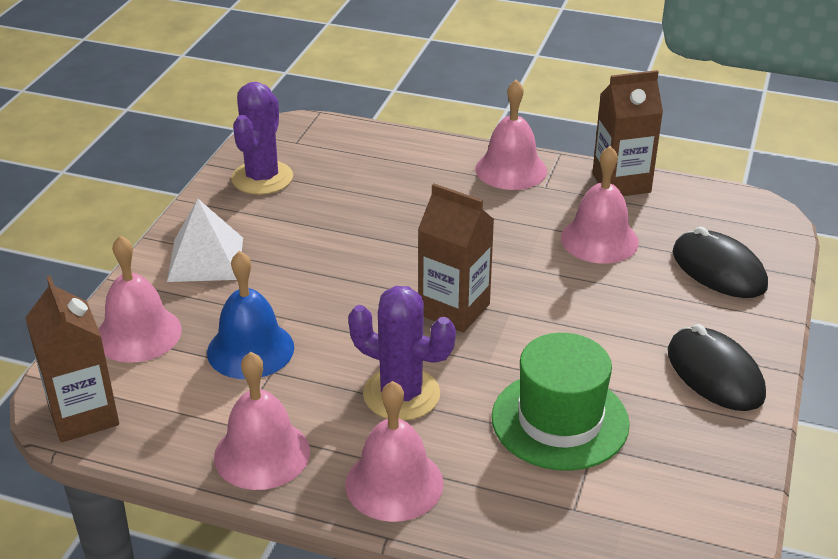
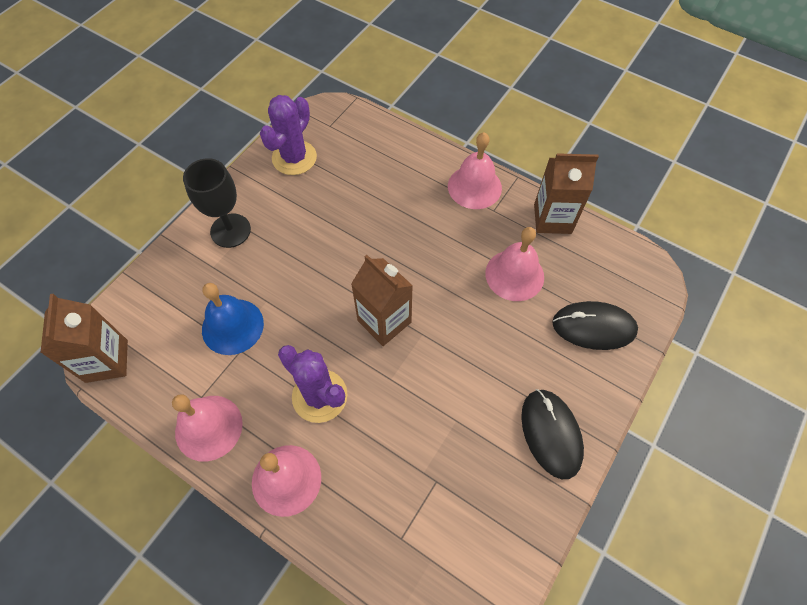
camera: 15 degrees right, 25 degrees up
pink bell [98,236,182,363] -> none
white pyramid [167,199,243,282] -> black goblet [183,158,251,248]
green hat [492,333,630,471] -> none
black mouse [672,226,768,298] -> black mouse turned 60 degrees counterclockwise [552,301,638,350]

